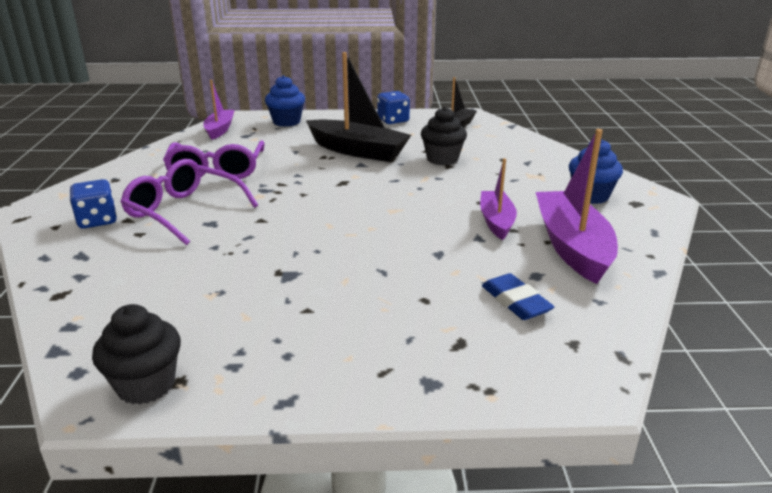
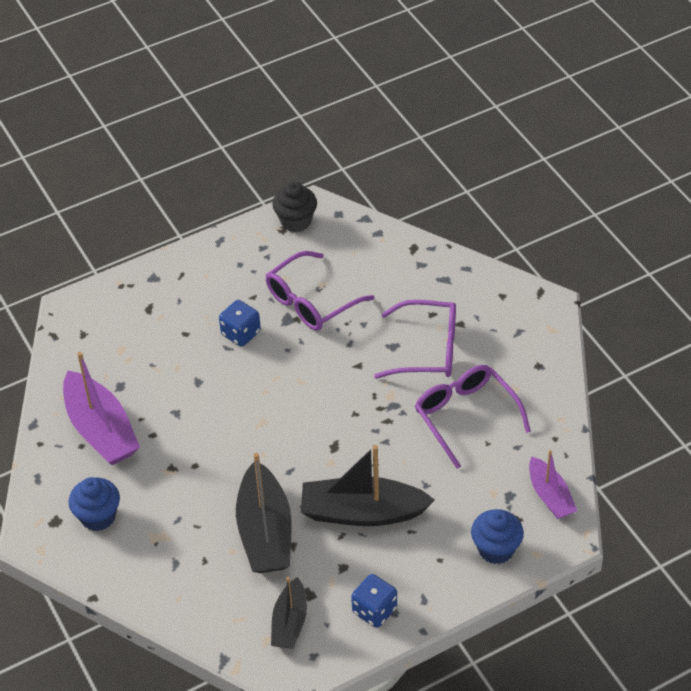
camera: 155 degrees right, 20 degrees up
blue dice [70,179,117,229] -> blue dice moved to [219,300,261,347]
black cupcake [421,107,467,165] -> black boat [236,453,292,573]
purple boat [480,158,517,240] -> none
blue eraser [482,273,555,320] -> none
none -> purple glasses [266,251,374,330]

